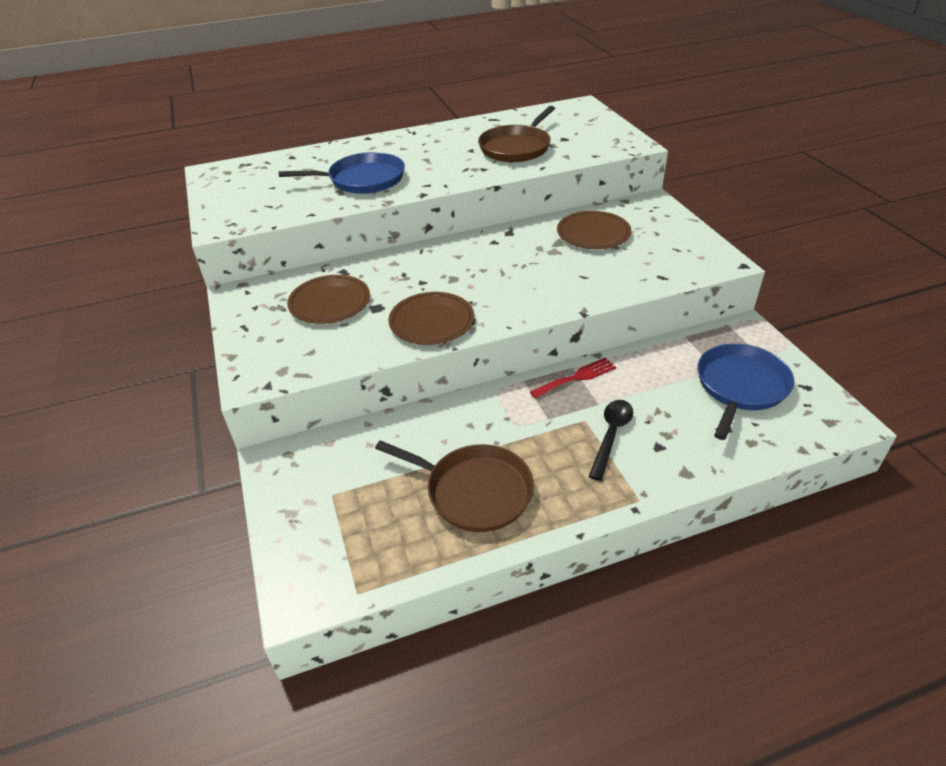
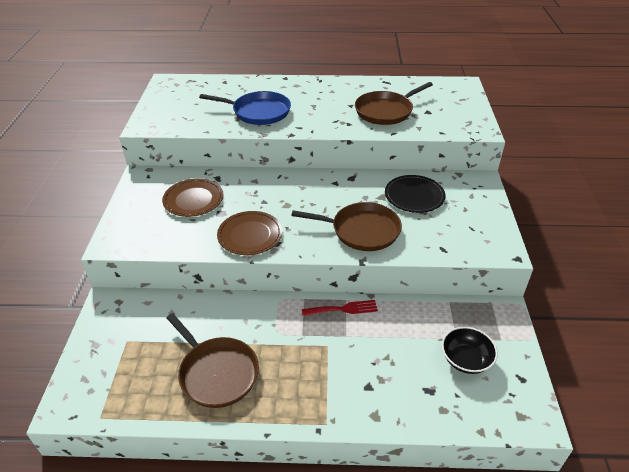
camera: 20 degrees right, 0 degrees up
brown plate [557,211,632,249] -> black plate [385,175,446,213]
black spoon [589,400,633,481] -> none
blue pan [698,344,794,440] -> black bowl [442,327,498,374]
none -> brown pan [291,202,402,251]

